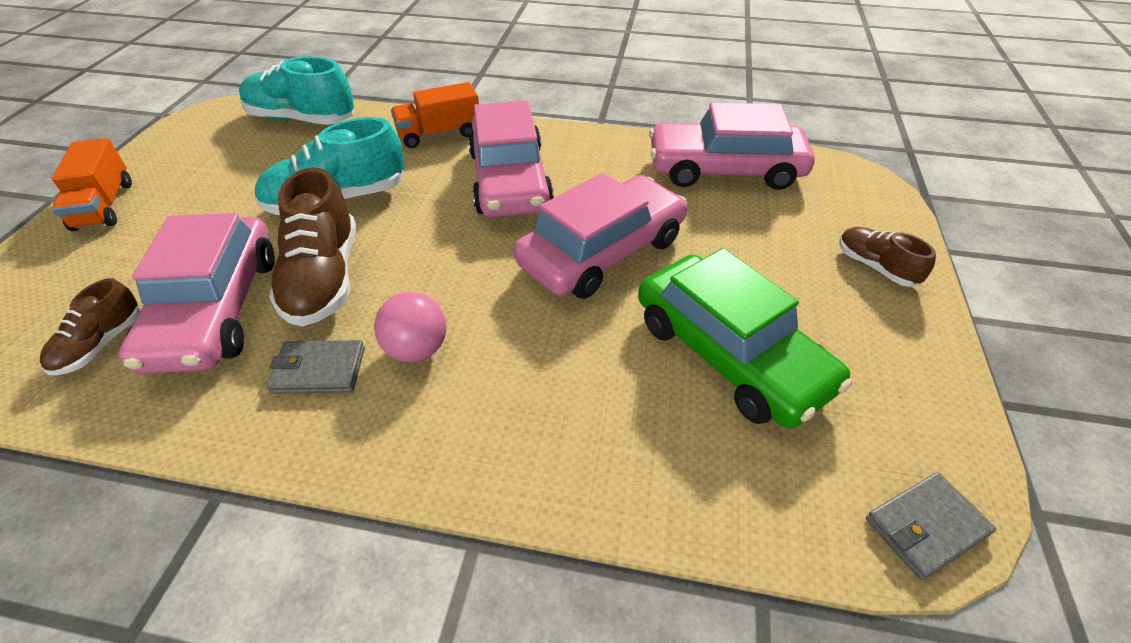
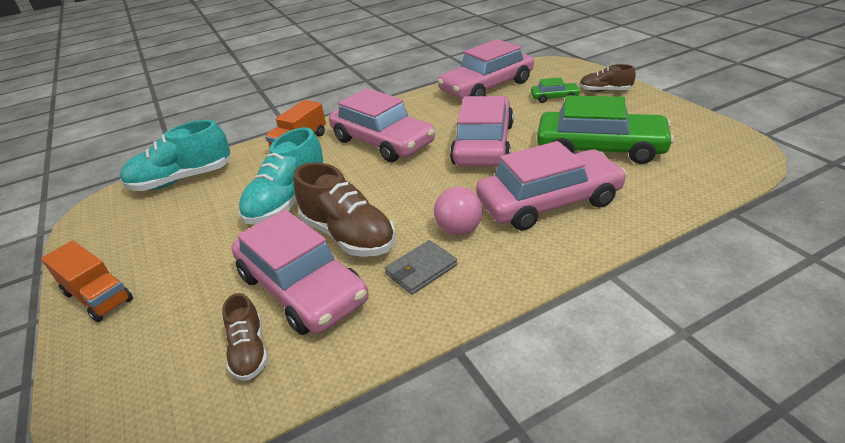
camera: 35 degrees left, 10 degrees down
grey wallet [866,472,996,580] -> none
none -> pink car [476,141,627,231]
none -> green car [531,78,581,103]

